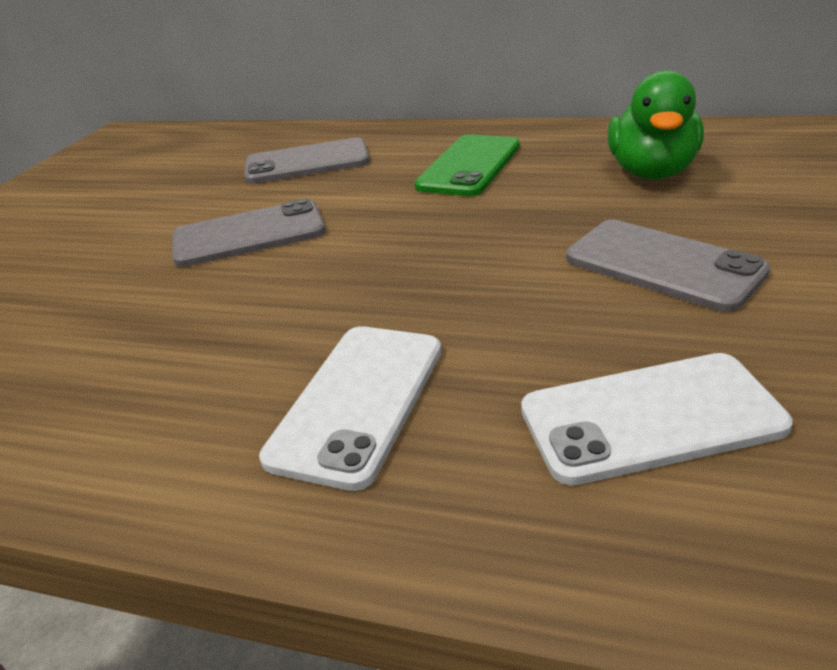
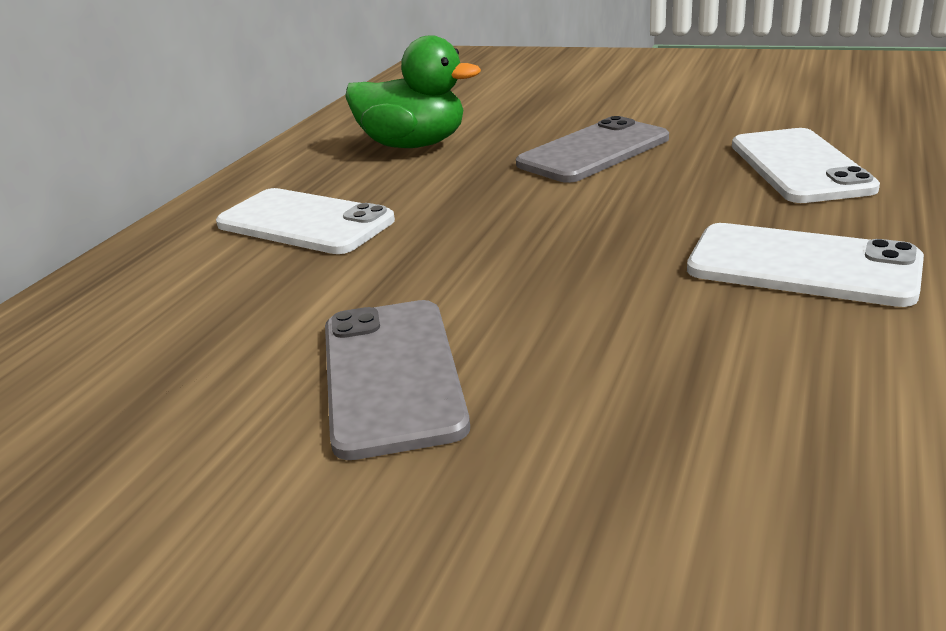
camera: 85 degrees left, 5 degrees down
grey phone [244,138,370,184] -> none
green phone [415,134,520,196] -> white phone [216,188,395,254]

